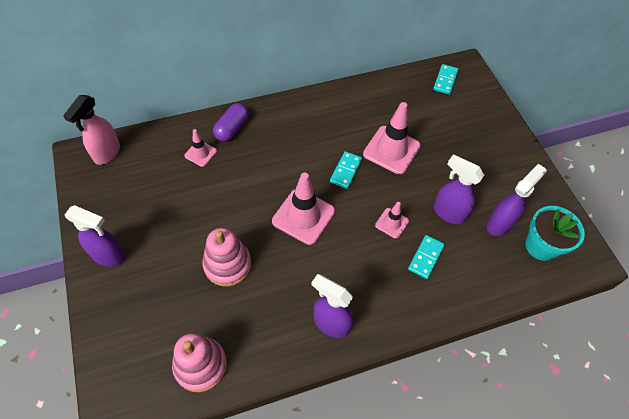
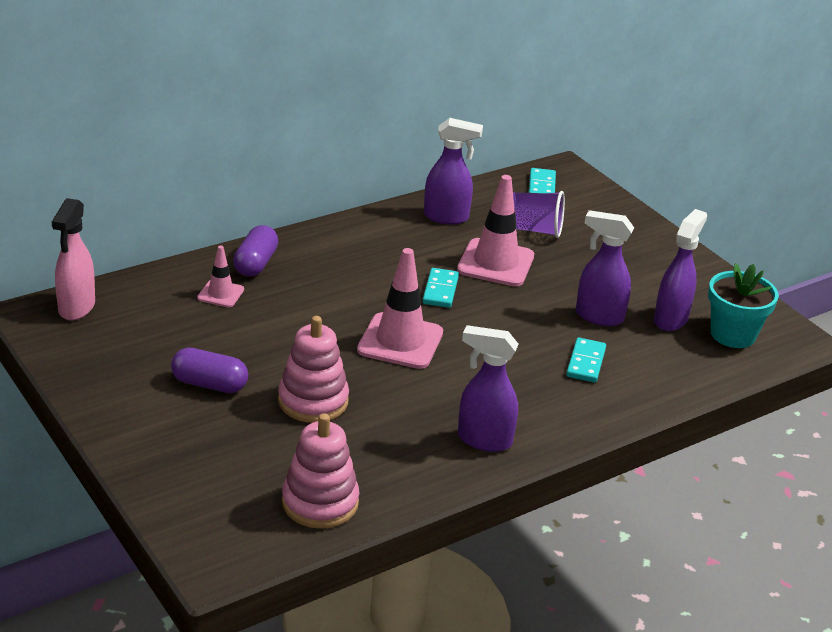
camera: 15 degrees left, 25 degrees down
purple spray bottle [65,205,125,267] -> purple spray bottle moved to [424,118,483,224]
pink traffic cone [375,202,409,239] -> none
none -> purple capsule [171,348,248,393]
none -> purple cup [513,191,565,238]

